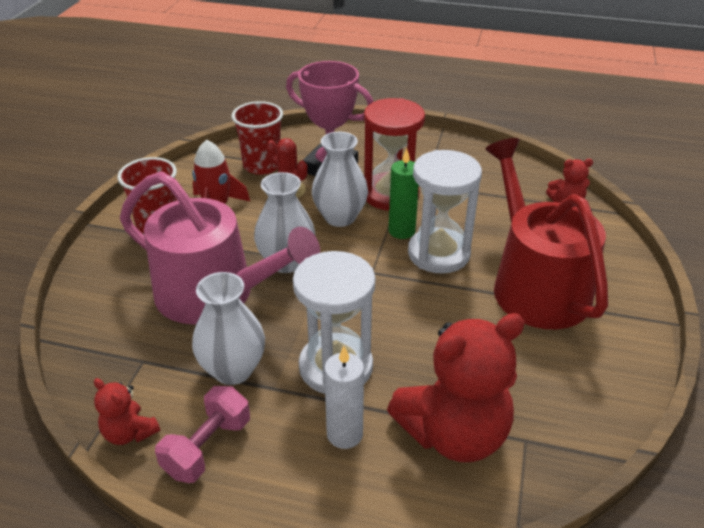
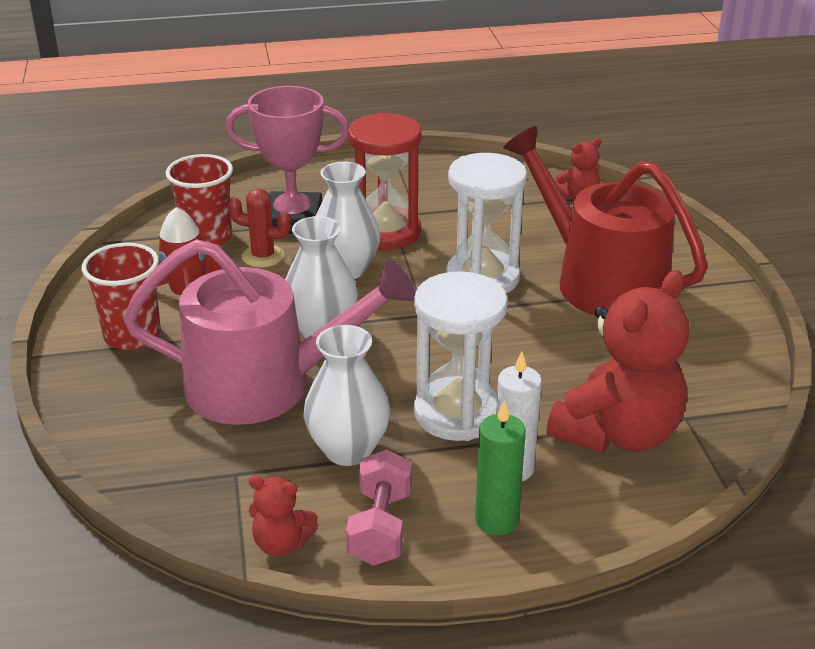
camera: 25 degrees left, 5 degrees down
green candle [388,148,419,239] -> green candle moved to [475,400,526,535]

